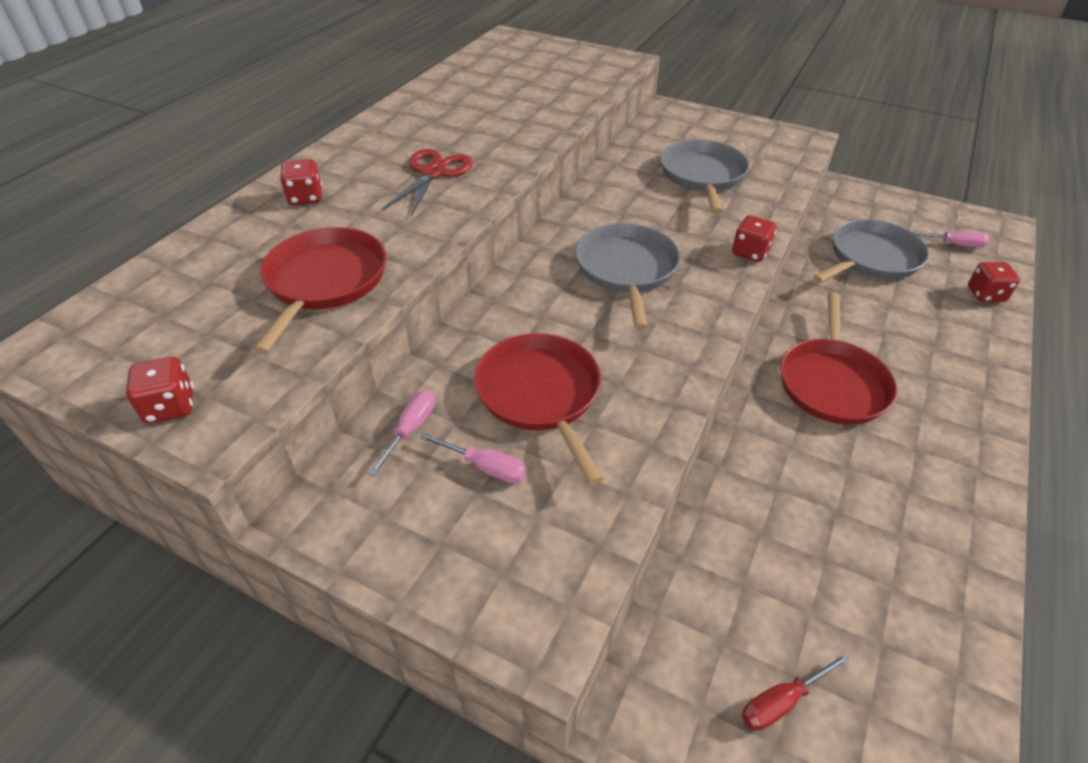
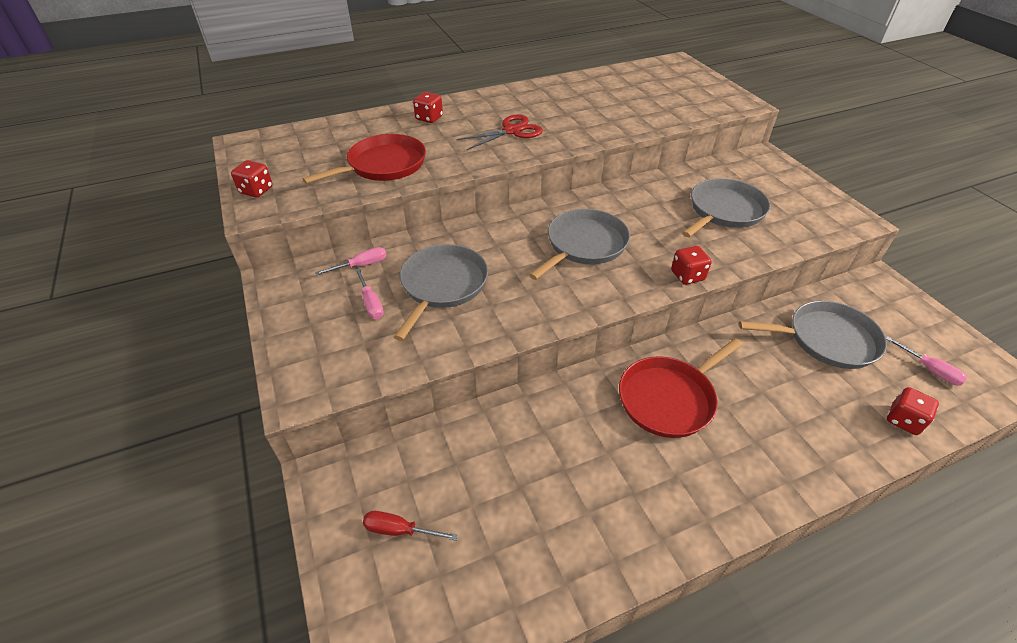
camera: 40 degrees right, 0 degrees up
red pan [474,333,603,485] -> grey pan [394,244,488,341]

